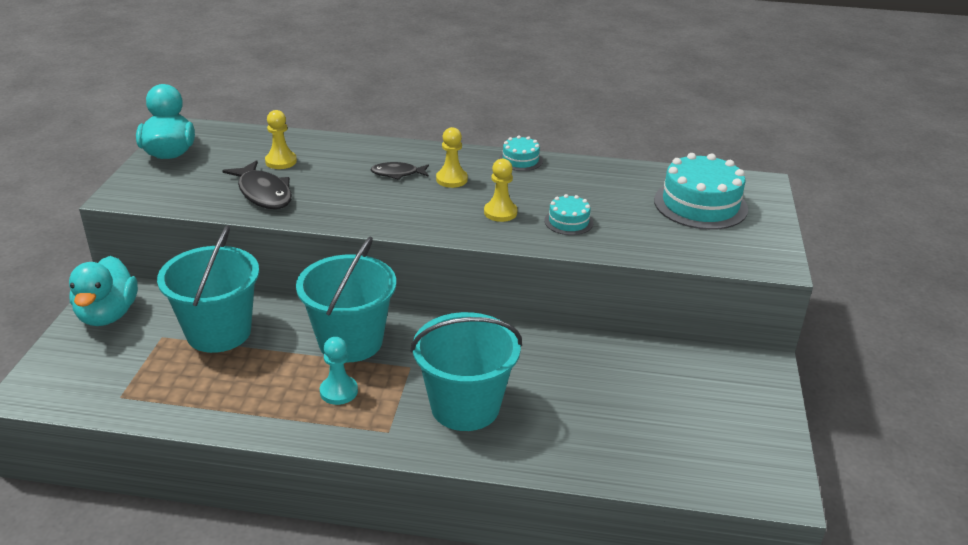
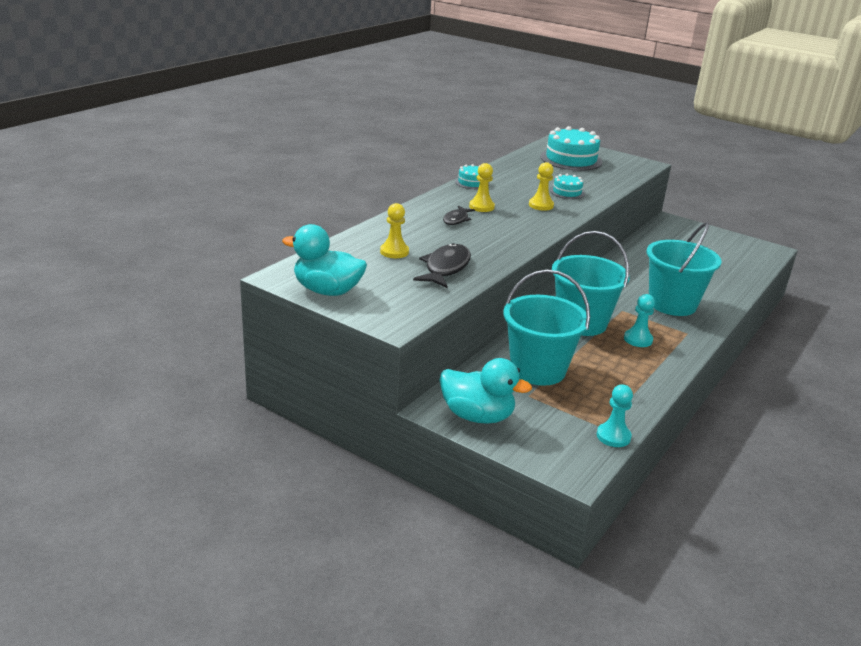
camera: 65 degrees left, 5 degrees down
black fish [222,160,292,209] -> black fish turned 60 degrees counterclockwise [413,243,471,288]
none -> turquoise pawn [597,384,633,447]

